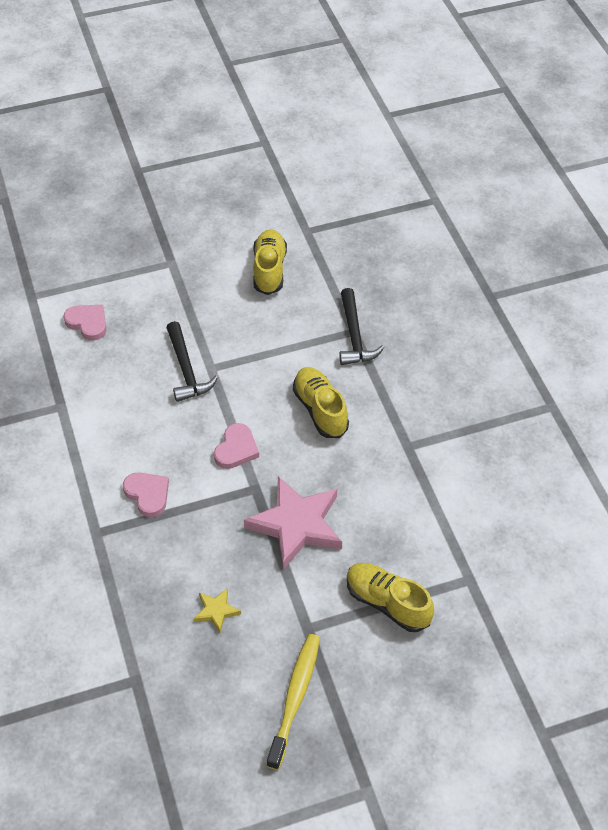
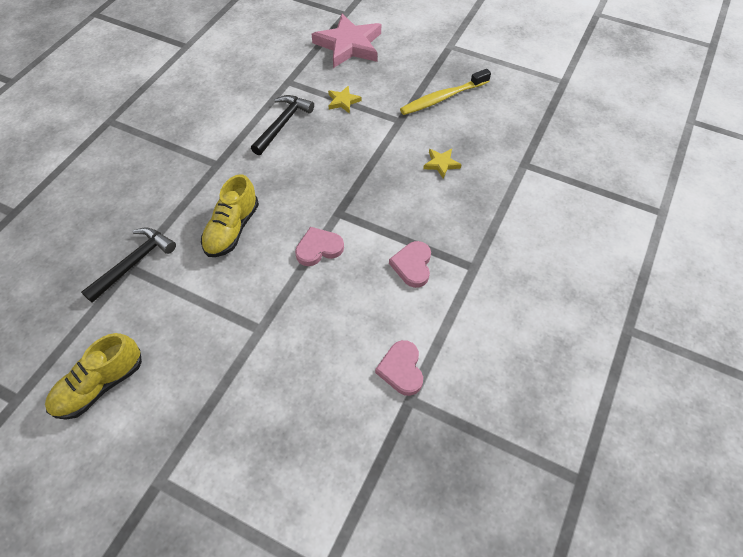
camera: 135 degrees left, 5 degrees up
pink heart [63,305,107,341] -> pink heart moved to [375,340,423,396]
black hammer [167,321,218,402] -> black hammer moved to [251,95,314,155]
pink star [244,476,342,570] -> pink star moved to [312,14,381,68]
yellow shoe [347,563,434,632] -> yellow star [328,86,362,114]

